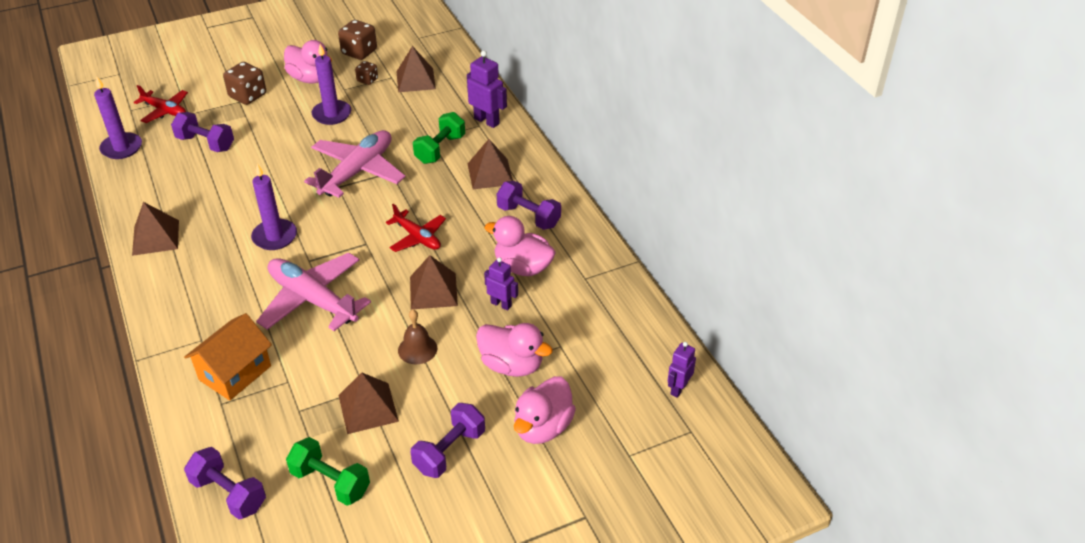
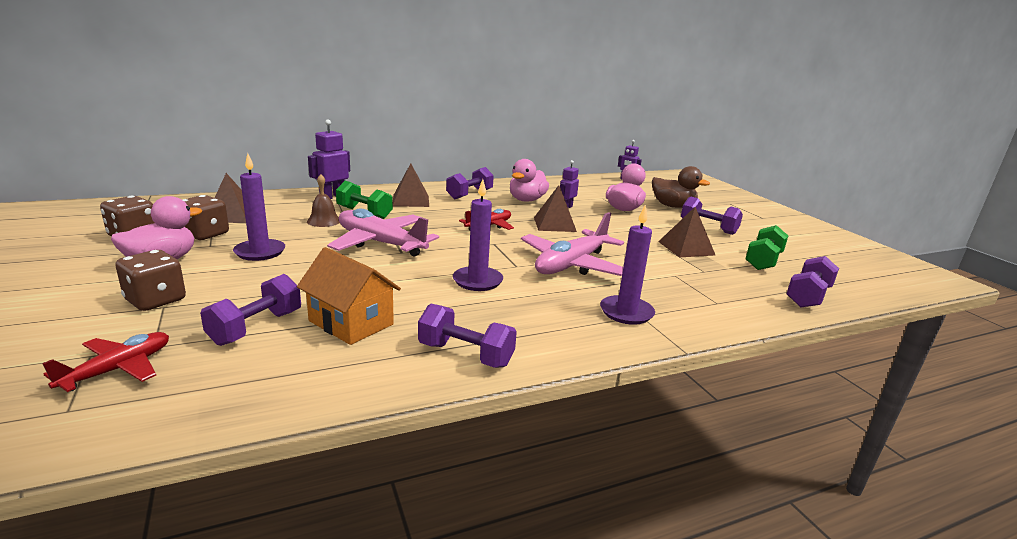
camera: 90 degrees left, 20 degrees down
purple candle [94,77,142,159] -> purple candle moved to [600,204,655,325]
brown pyramid [132,202,179,256] -> purple dumbbell [418,304,517,368]
orange house [184,313,272,401] -> orange house moved to [297,247,401,345]
brown dice [355,61,378,85] -> brown dice [183,195,229,240], size x1.72
brown bell [398,309,437,364] -> brown bell moved to [307,174,340,227]
pink duck [514,376,576,444] -> brown duck [652,166,710,208]

